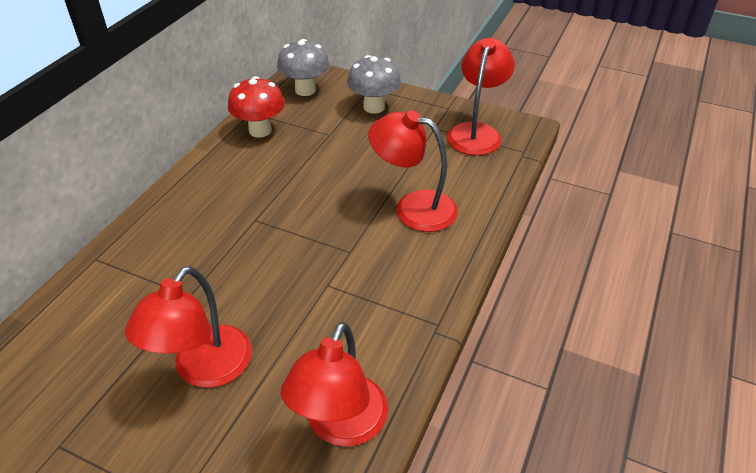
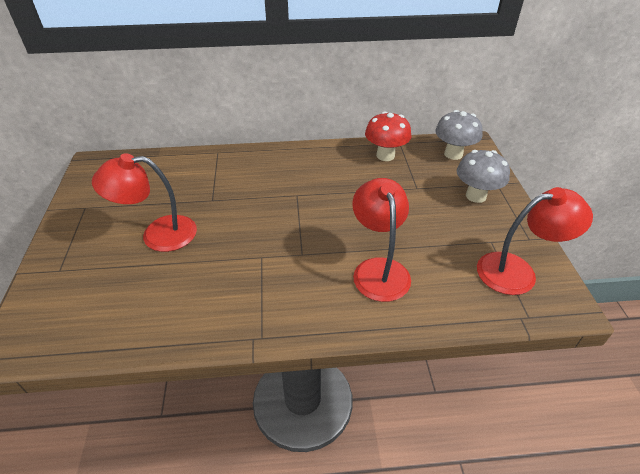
camera: 60 degrees right, 0 degrees up
red lamp [281,322,388,447] -> none

